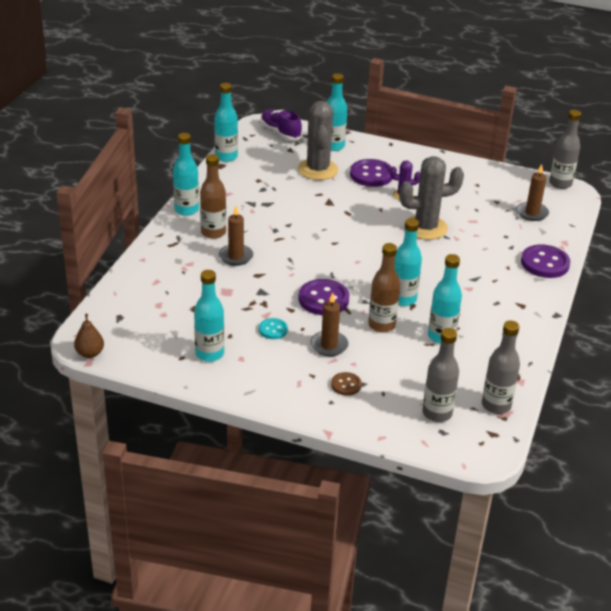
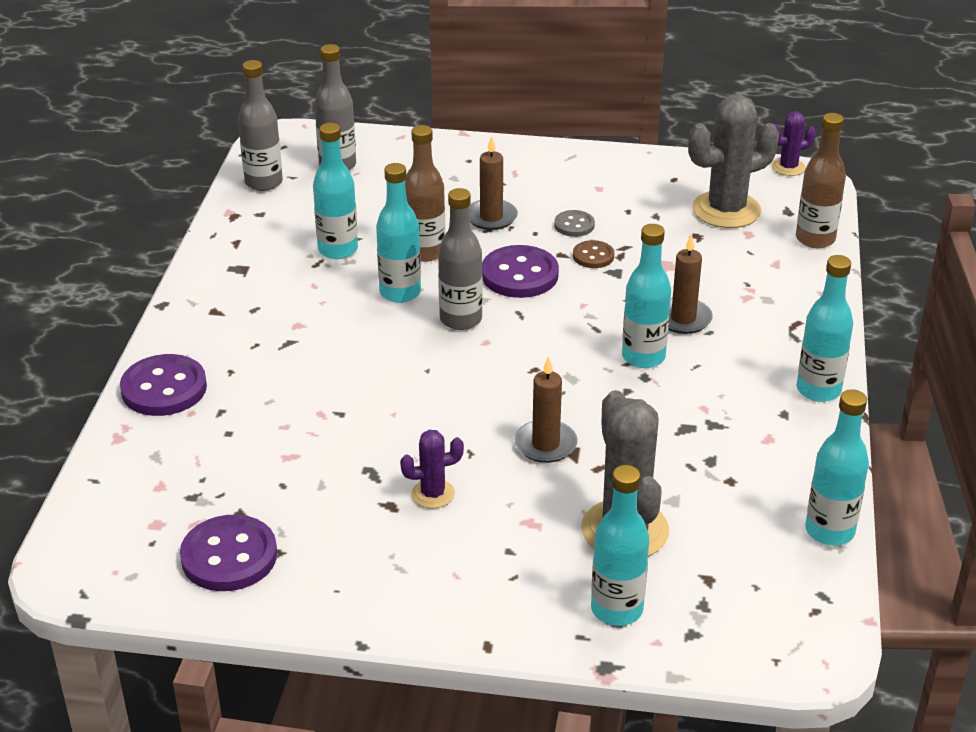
camera: 170 degrees right, 0 degrees up
brown pear [74,314,104,358] -> purple cactus [772,111,816,176]
turquoise bottle [194,270,224,362] -> turquoise bottle moved to [622,224,671,368]
brown bottle [200,154,226,239] -> brown bottle moved to [796,113,846,248]
turquoise button [259,318,288,339] -> grey button [554,210,595,237]
purple shoe [261,109,302,140] -> none
brown button [331,372,362,396] -> brown button moved to [573,240,614,268]
purple button [350,159,393,187] -> purple button moved to [180,515,277,591]
grey cactus [399,156,464,240] -> grey cactus moved to [688,95,779,228]
brown candle [517,164,549,221] -> brown candle moved to [514,356,578,463]
grey bottle [549,110,581,189] -> grey bottle moved to [438,188,483,330]

